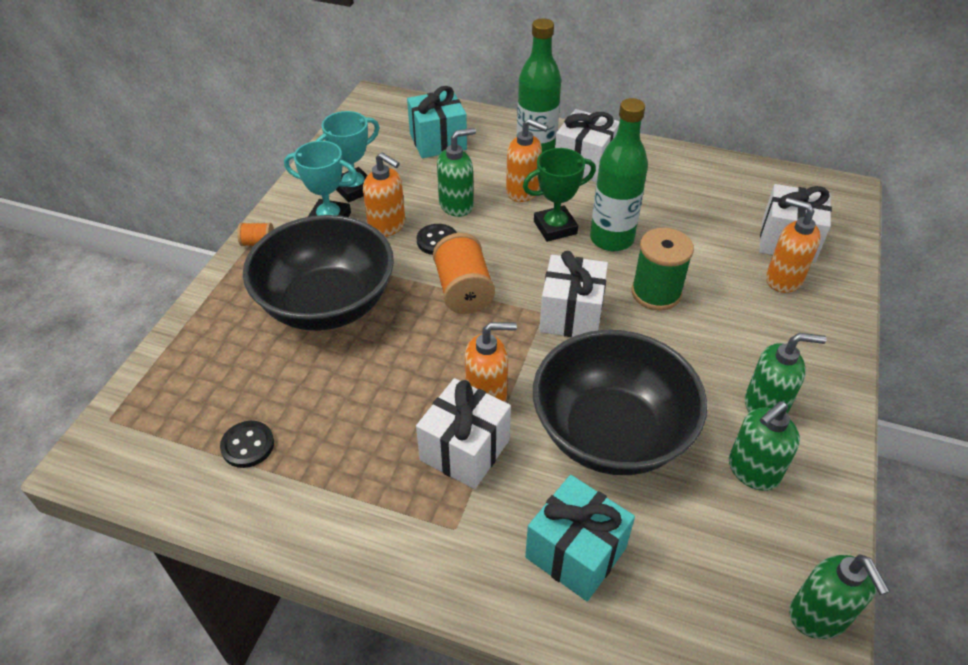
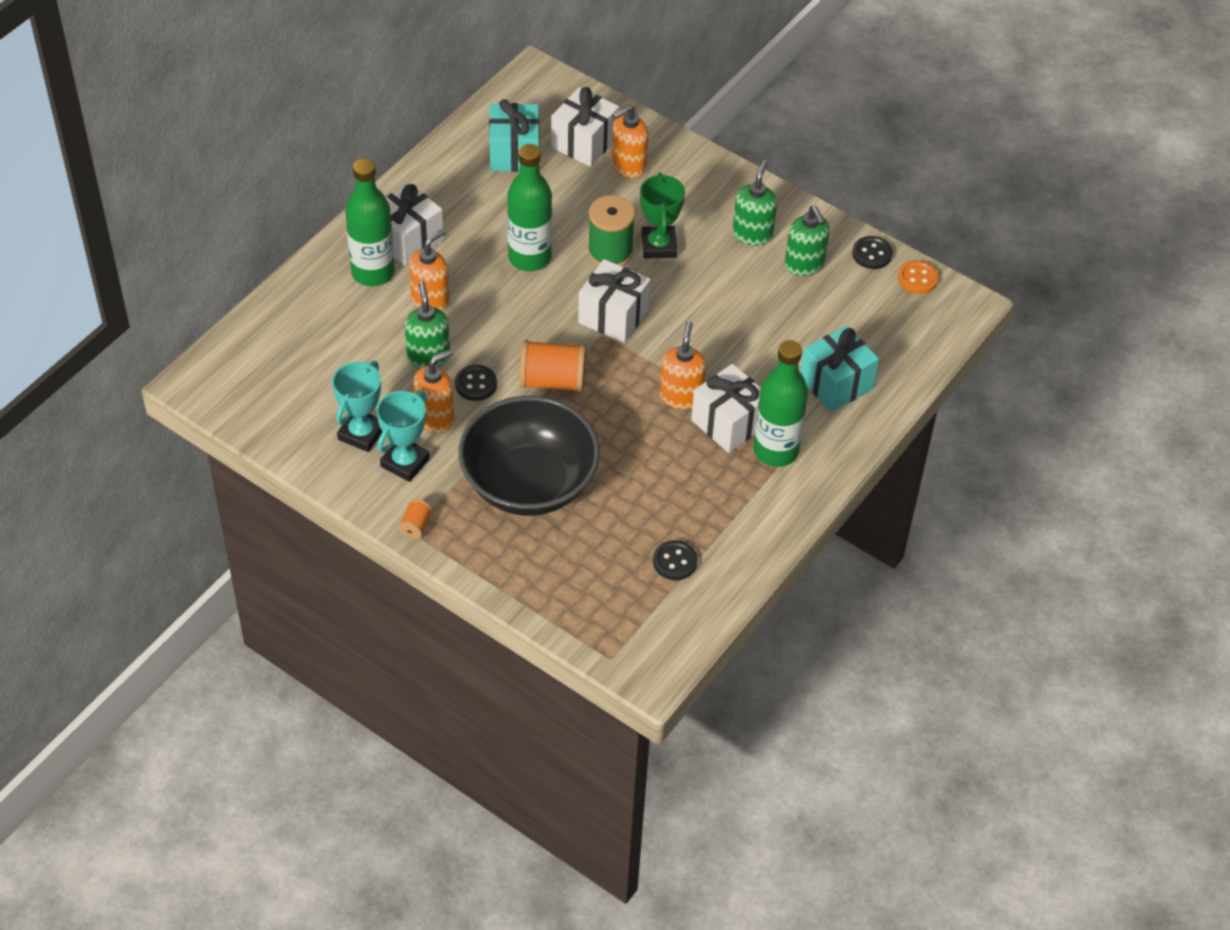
camera: 75 degrees left, 5 degrees up
turquoise trophy [316,111,380,202] -> turquoise trophy turned 45 degrees clockwise [332,361,382,452]
turquoise gift [407,86,467,158] -> turquoise gift moved to [489,99,540,172]
green trophy [523,148,596,242] -> green trophy moved to [640,173,685,258]
black bowl [533,330,707,475] -> none
green soap dispenser [789,555,890,639] -> orange button [898,260,939,294]
none -> green bottle [753,340,808,467]
none -> black button [852,236,893,269]

